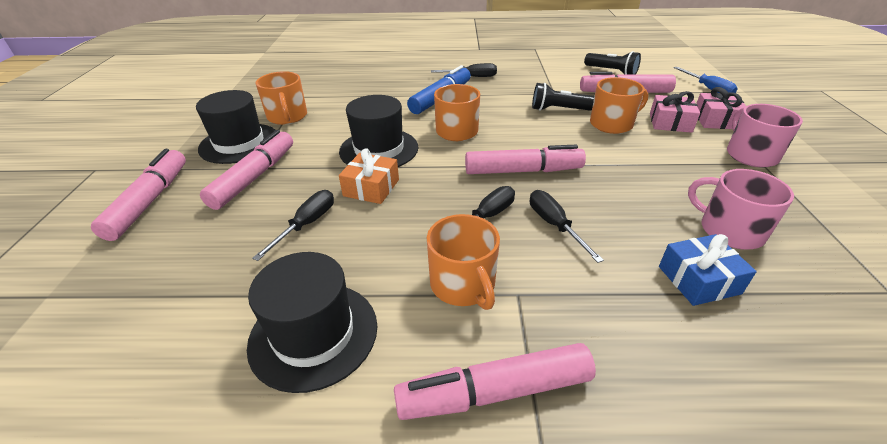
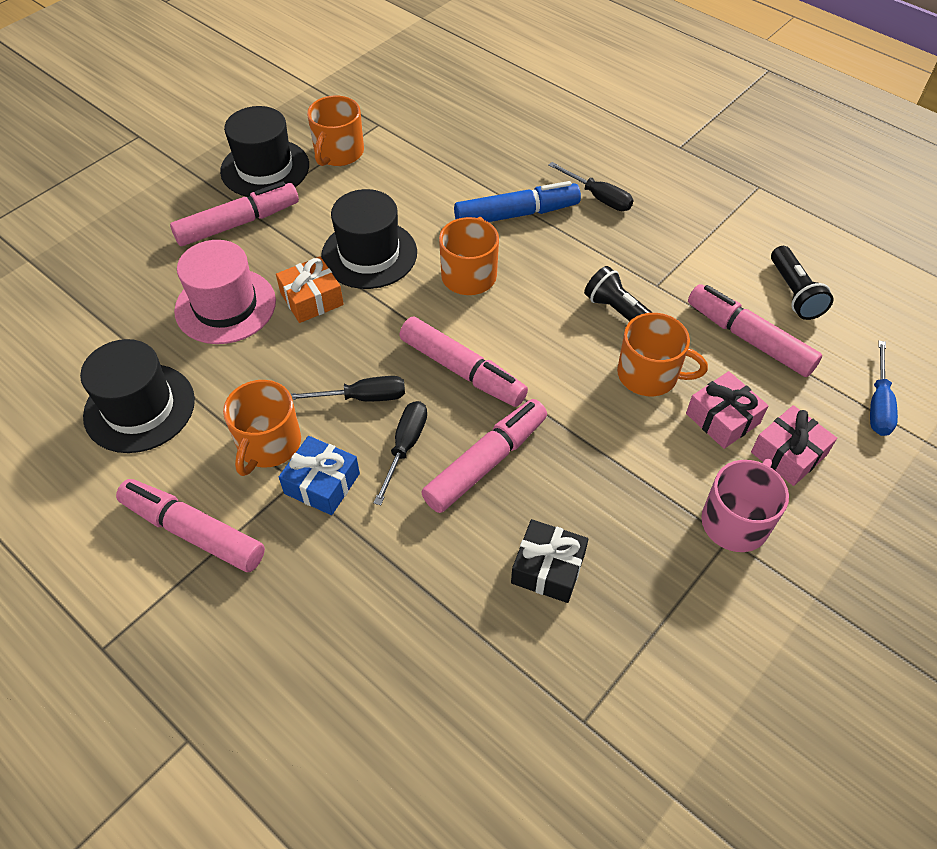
camera: 40 degrees right, 15 degrees up
pink marker [91,149,186,241] -> pink marker moved to [421,399,547,513]
black screwdriver [252,190,334,261] -> pink hat [174,240,276,344]
blue gift [659,234,757,306] -> blue gift moved to [279,436,360,515]
pink mug [688,169,794,249] -> black gift [511,519,589,603]

